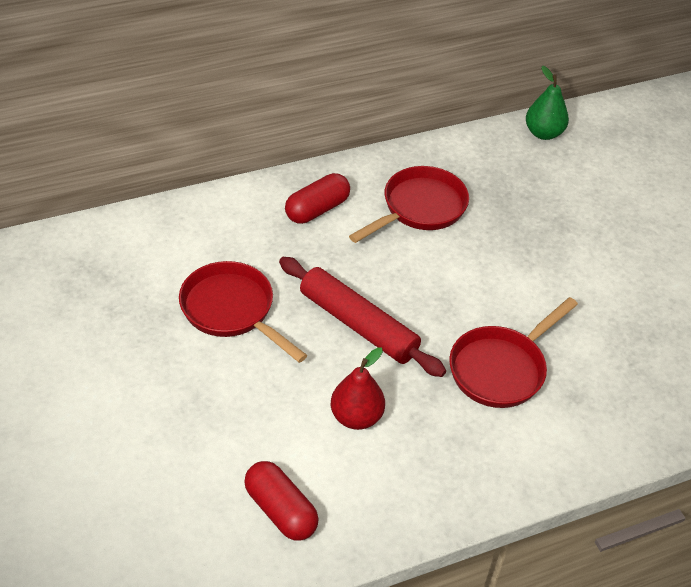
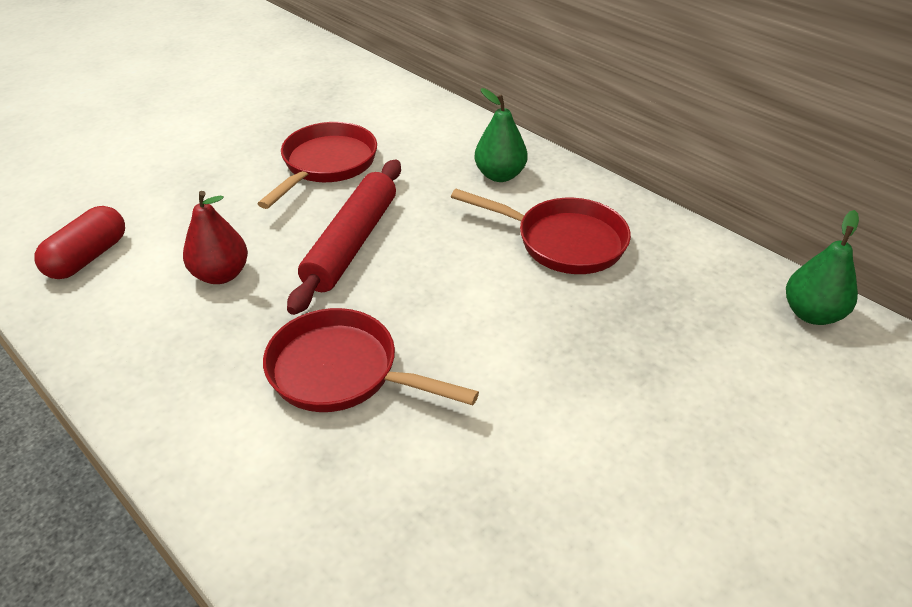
camera: 70 degrees right, 5 degrees down
red capsule [285,173,350,224] -> green pear [475,88,528,182]

